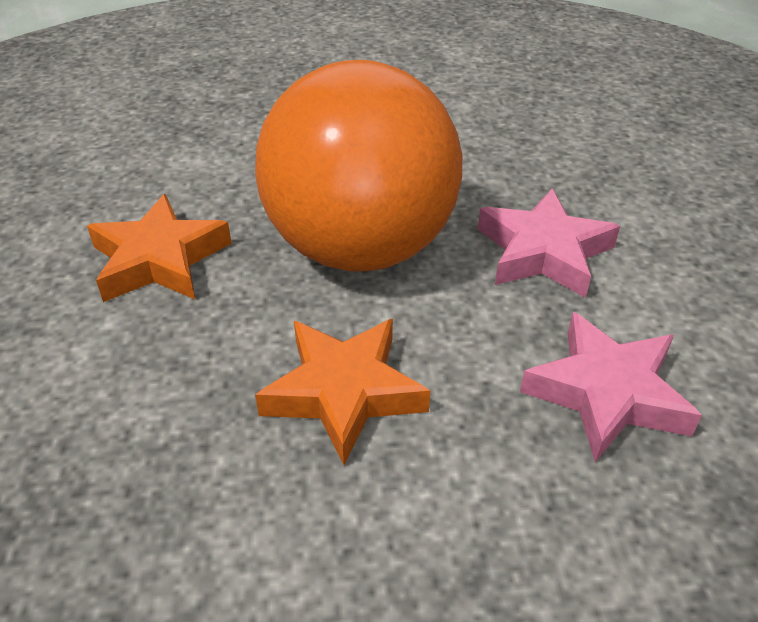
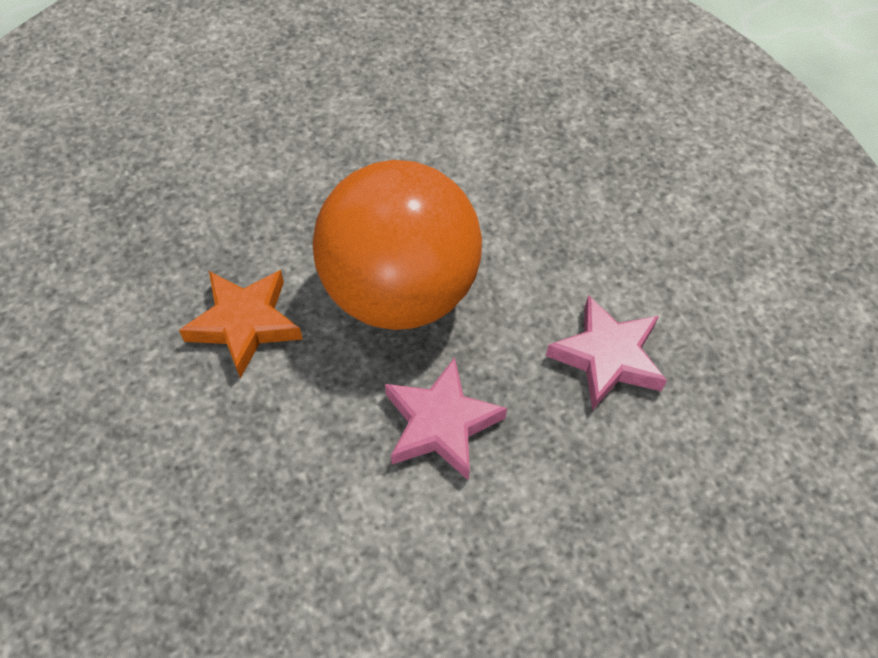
camera: 70 degrees right, 15 degrees up
orange star [87,194,232,302] -> none
pink star [520,312,702,462] -> pink star moved to [546,295,667,410]

